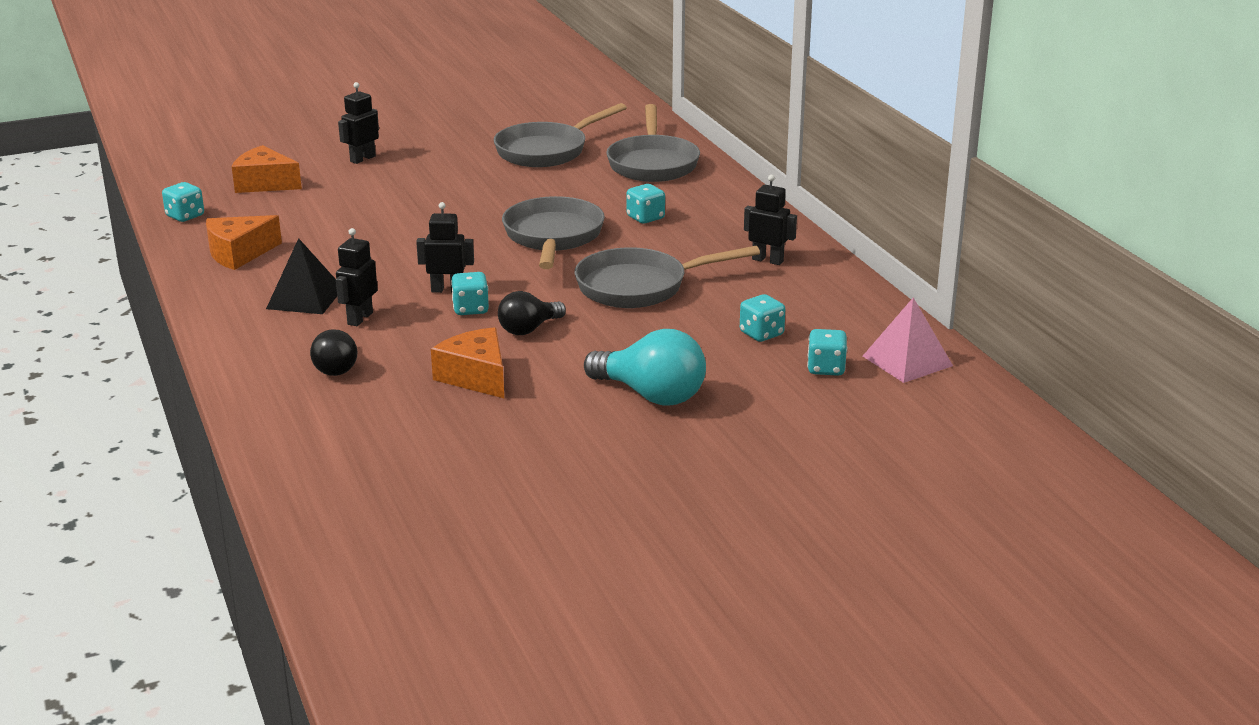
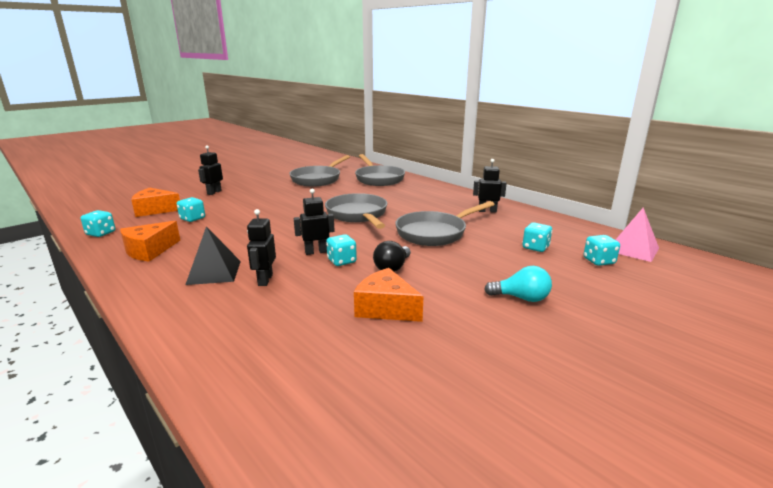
camera: 20 degrees left, 5 degrees down
black light bulb [310,329,357,376] -> none
turquoise light bulb [584,329,706,405] -> turquoise light bulb [484,266,552,302], size x0.63
turquoise dice [626,184,665,224] -> turquoise dice moved to [177,197,205,222]

